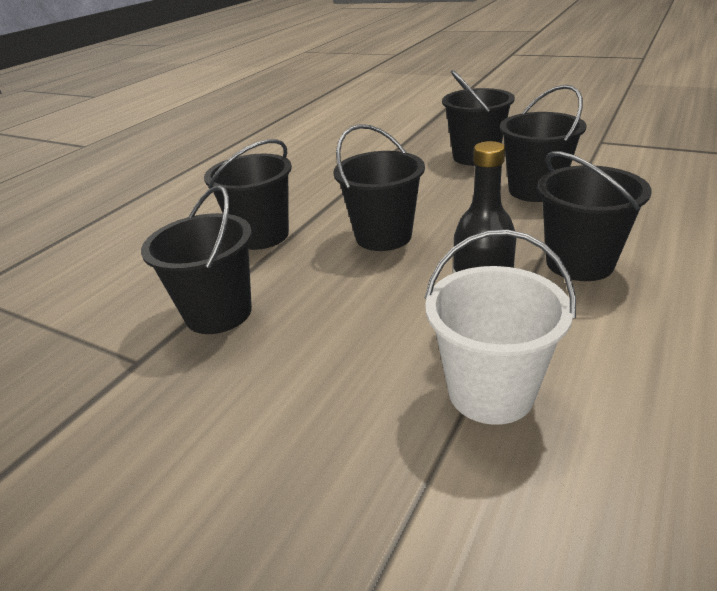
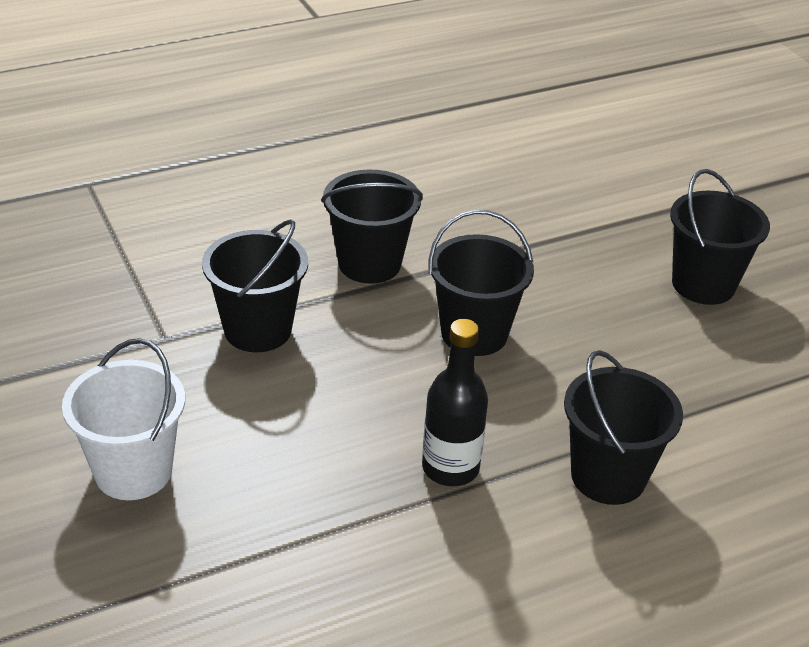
camera: 30 degrees right, 5 degrees up
white bucket [424,229,576,425] -> white bucket moved to [62,338,185,500]
black bucket [500,85,586,202] -> none

